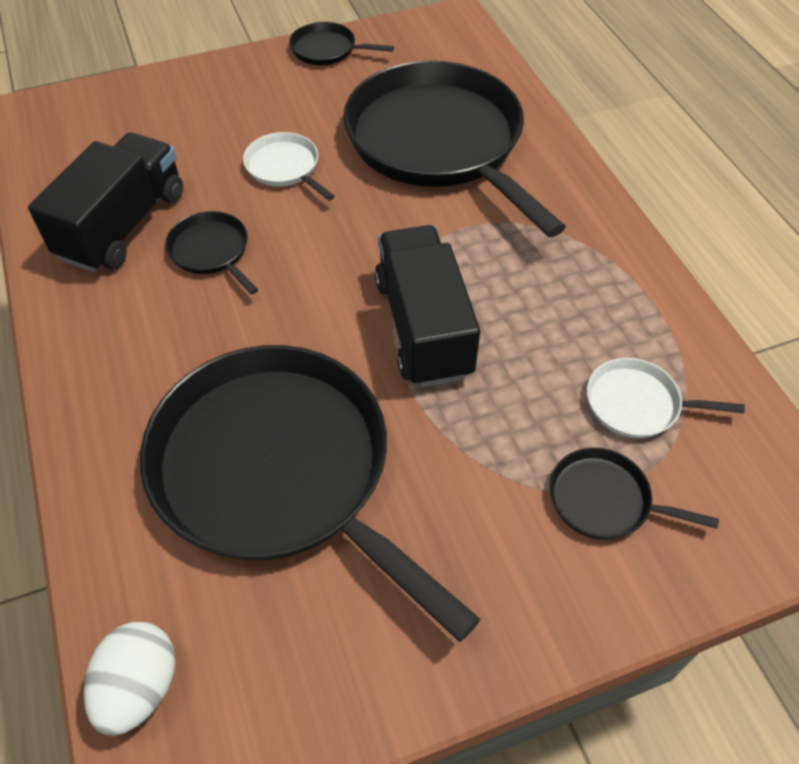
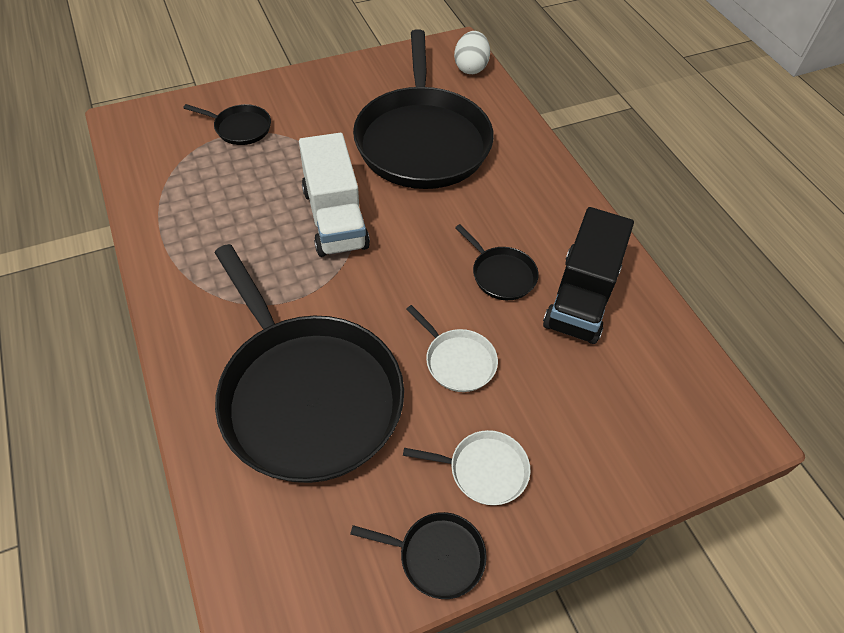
camera: 175 degrees right, 0 degrees up
black pan [140,345,480,642] -> black pan turned 45 degrees clockwise [353,29,494,189]
black truck [375,225,480,387] -> white truck [299,133,370,257]
white pan [587,358,745,438] -> white pan moved to [403,430,531,505]

